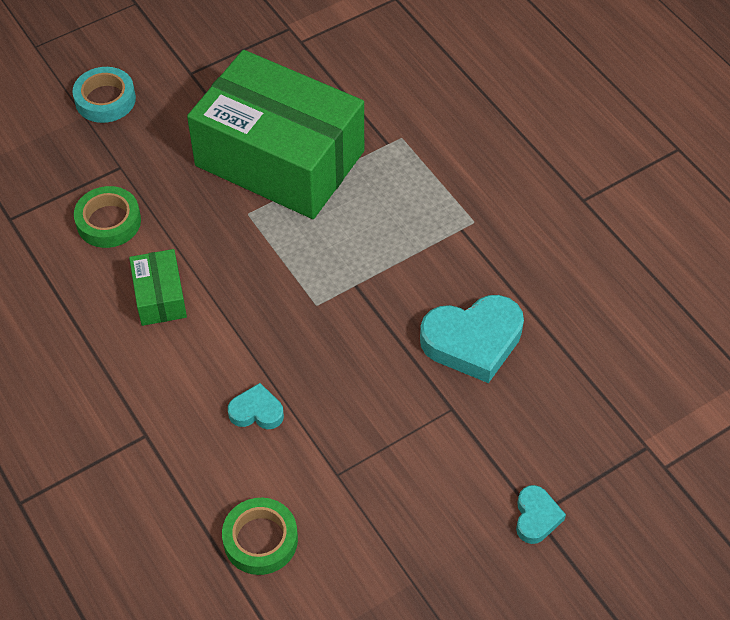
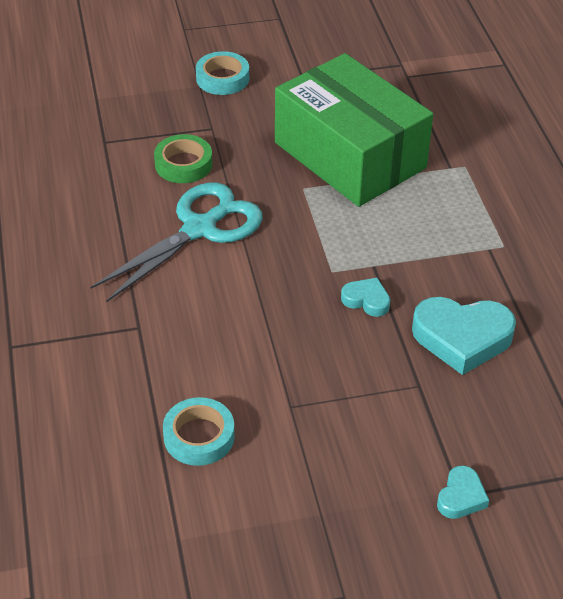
camera: 20 degrees right, 10 degrees down
green box [129,249,187,326] -> turquoise scissors [91,182,262,302]
green tape [222,498,298,575] -> turquoise tape [163,397,235,466]
turquoise heart [228,383,284,429] -> turquoise heart moved to [341,278,390,317]

